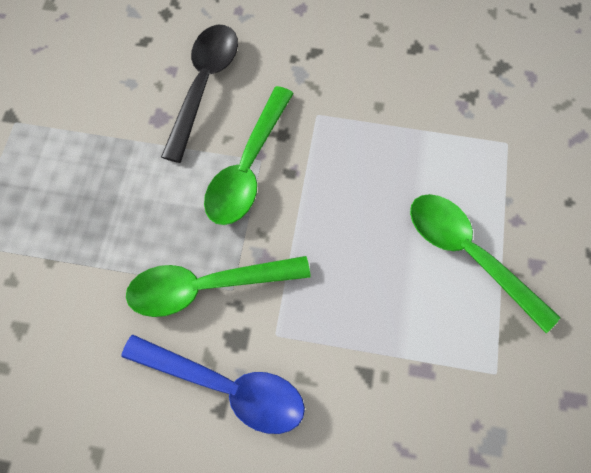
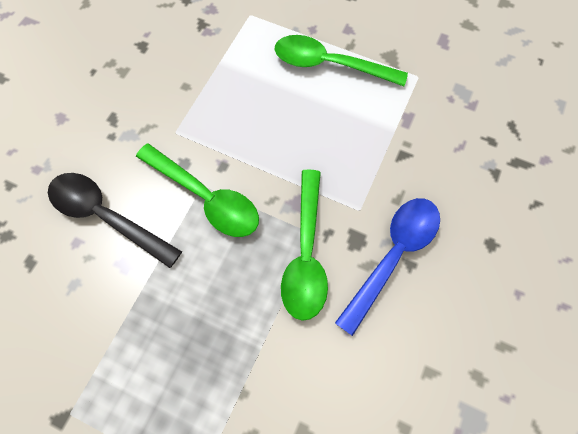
camera: 75 degrees left, 0 degrees up
green spoon [410,194,560,333] -> green spoon turned 45 degrees clockwise [275,35,408,86]

